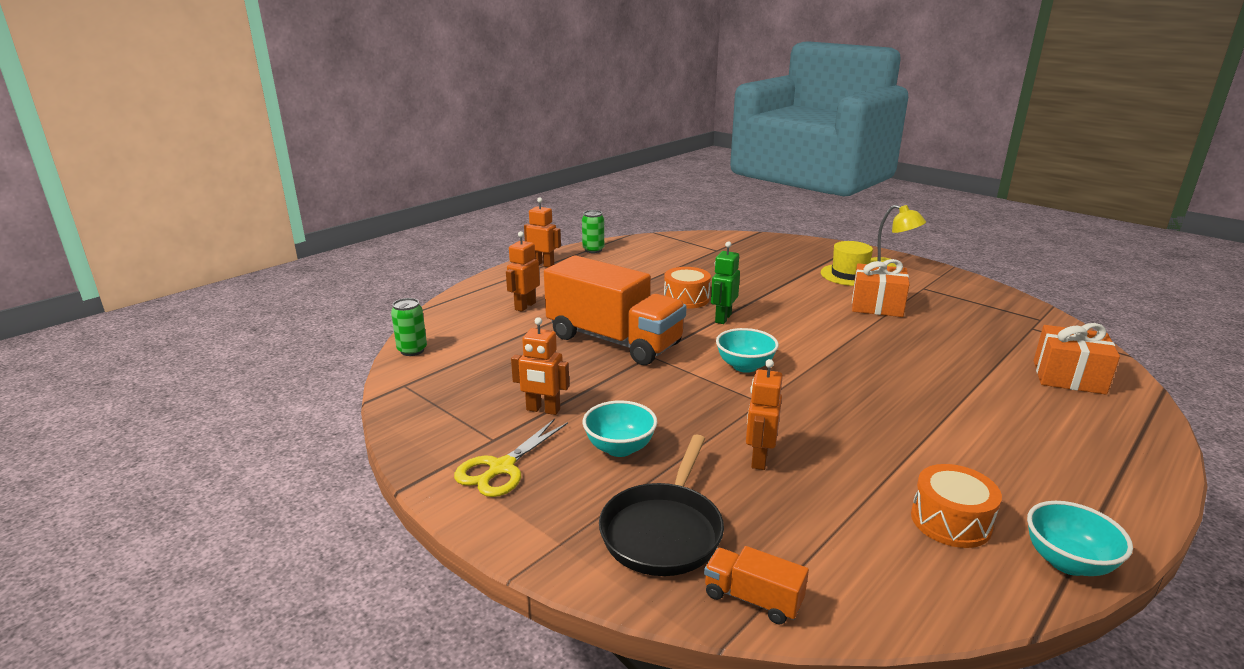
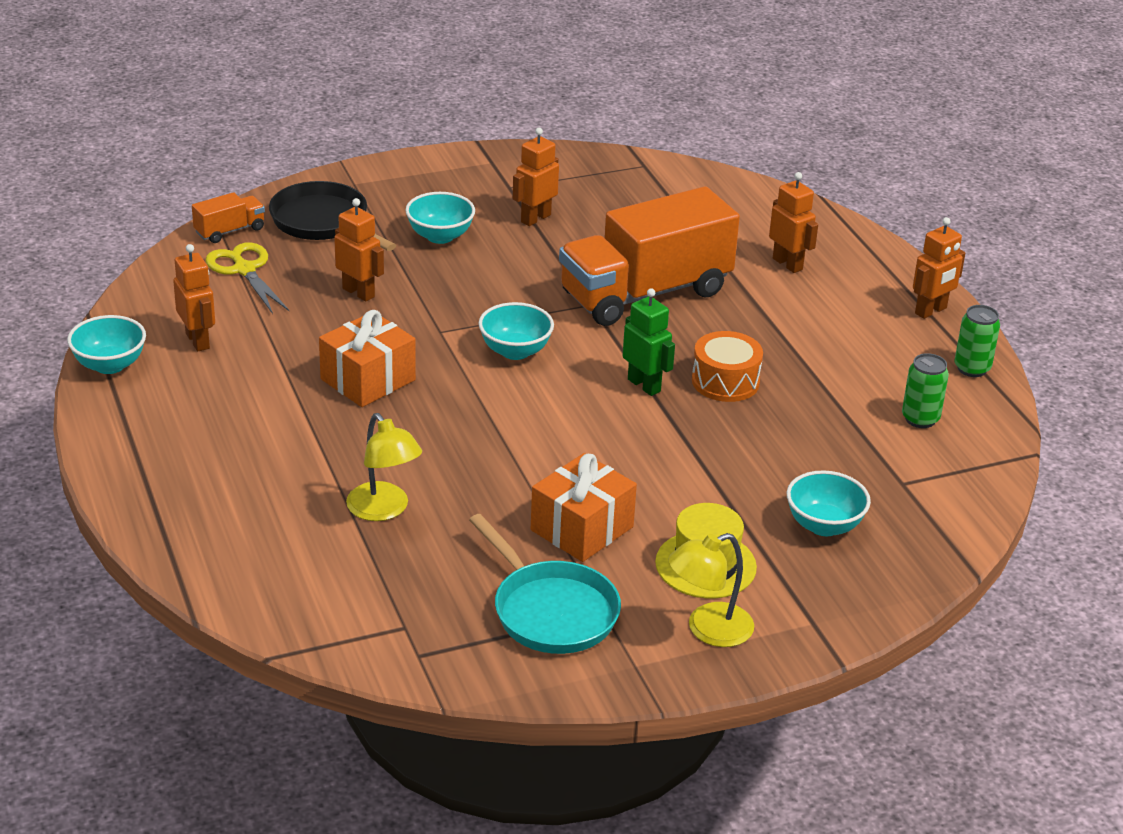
camera: 115 degrees right, 10 degrees up
green can [391,298,427,356] -> green can moved to [902,353,949,428]
yellow scissors [454,419,568,497] -> yellow scissors moved to [206,242,289,314]
orange drum [911,464,1002,548] -> orange robot [173,244,215,351]
orange gift [1034,323,1120,395] -> orange gift moved to [319,310,416,407]
none -> yellow lamp [346,413,422,521]
none -> turquoise pan [469,514,621,654]
none -> turquoise bowl [787,470,871,536]

